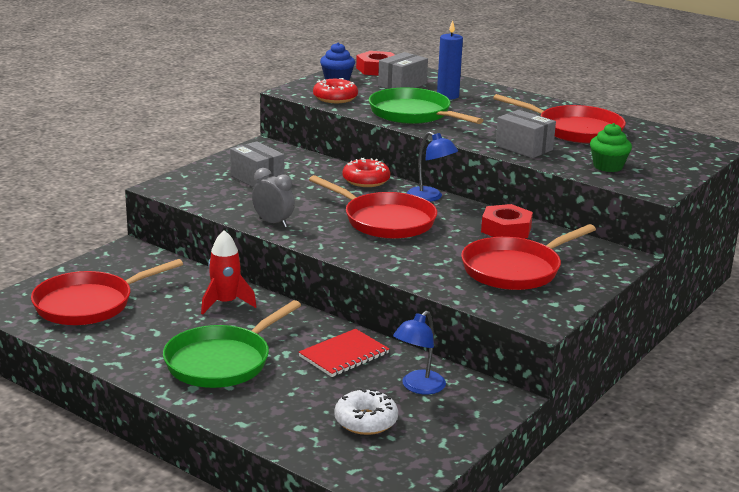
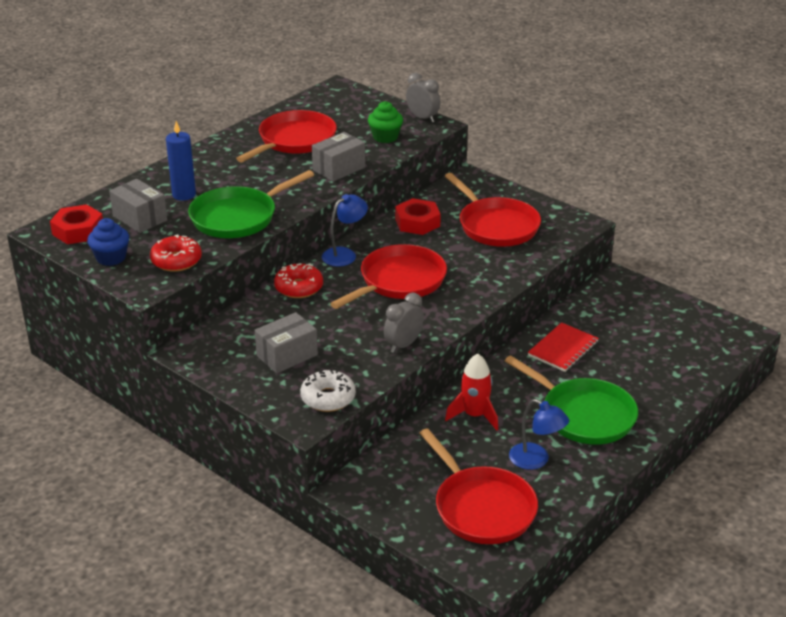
camera: 85 degrees left, 10 degrees up
red notebook [299,329,389,377] -> red notebook turned 75 degrees clockwise [528,322,599,372]
white donut [334,388,398,435] -> white donut moved to [300,369,356,412]
blue lamp [393,311,446,394] -> blue lamp moved to [509,399,569,470]
none -> grey clock [406,73,441,122]

